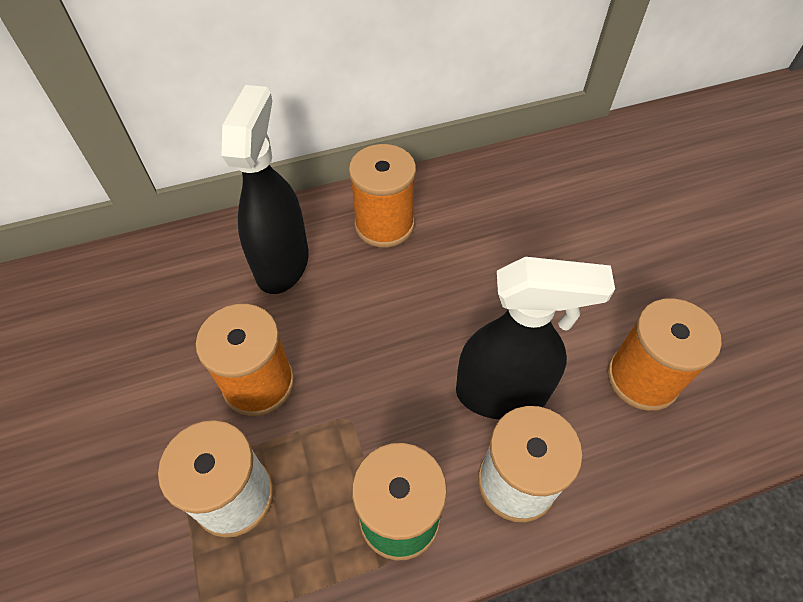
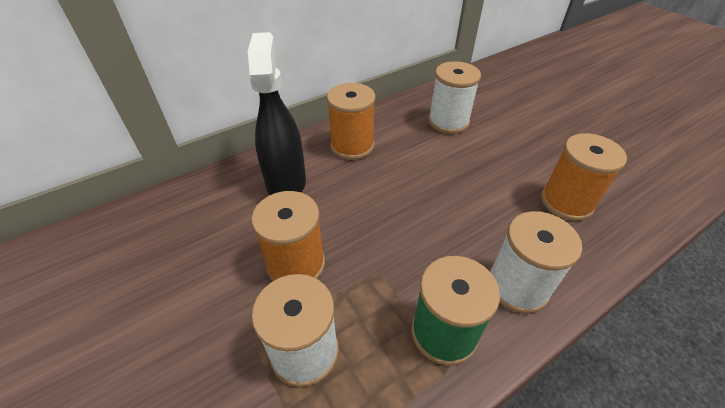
camera: 15 degrees left, 10 degrees down
black spray bottle [456,257,615,419] -> none
none -> white spool [428,61,481,134]

